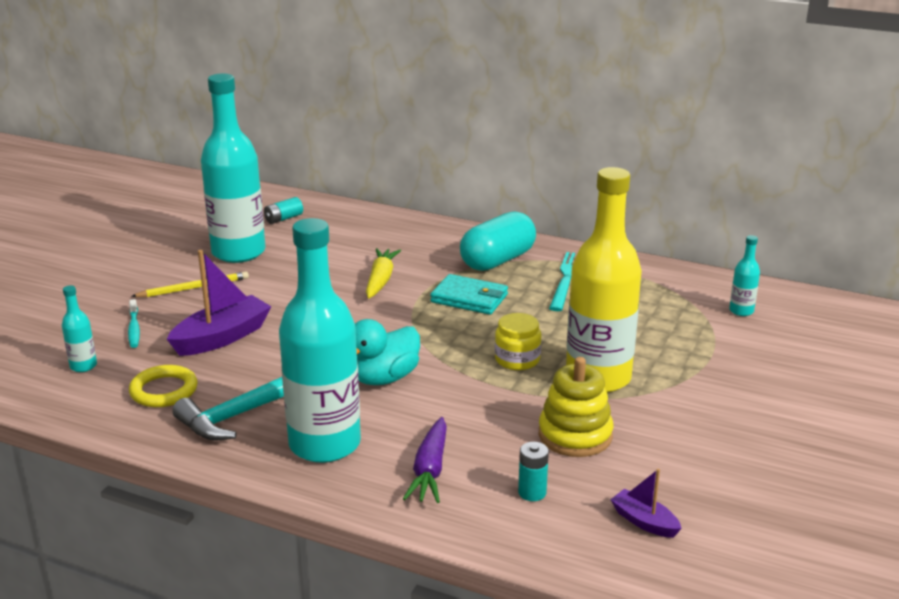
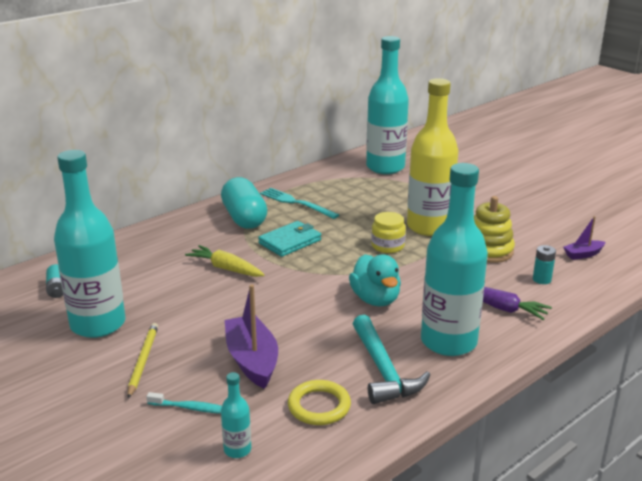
camera: 65 degrees left, 0 degrees up
turquoise bottle [729,235,760,316] -> turquoise bottle [366,36,409,174], size x2.44

